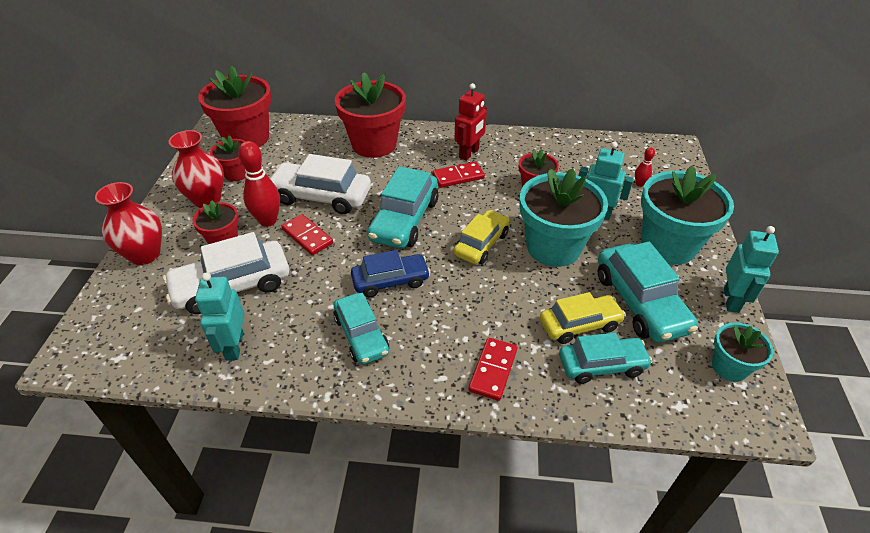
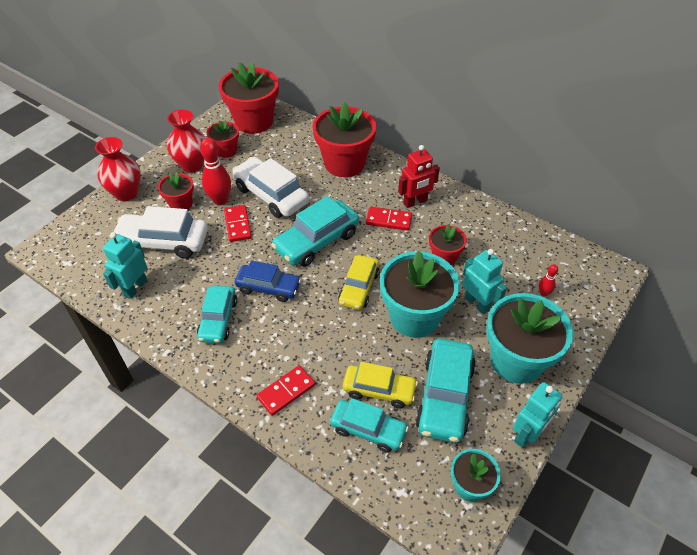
camera: 30 degrees right, 5 degrees up
yellow car [454,210,510,264] -> yellow car turned 135 degrees clockwise [338,255,380,310]

